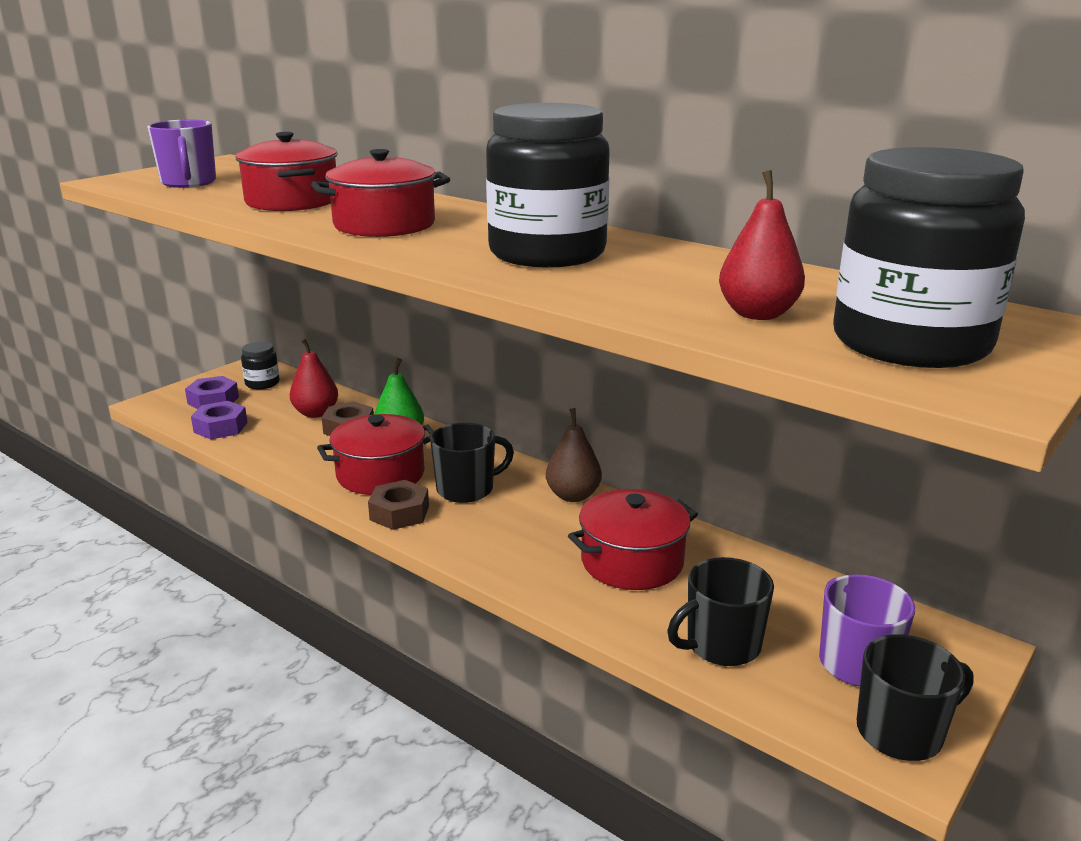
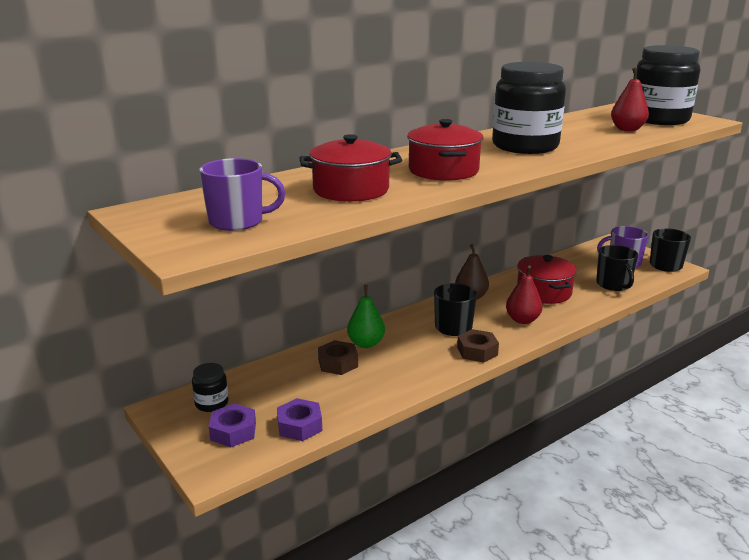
camera: 75 degrees left, 0 degrees up
red pear [290,338,338,418] -> red pear moved to [506,266,542,324]
red pot [317,414,434,495] -> none

